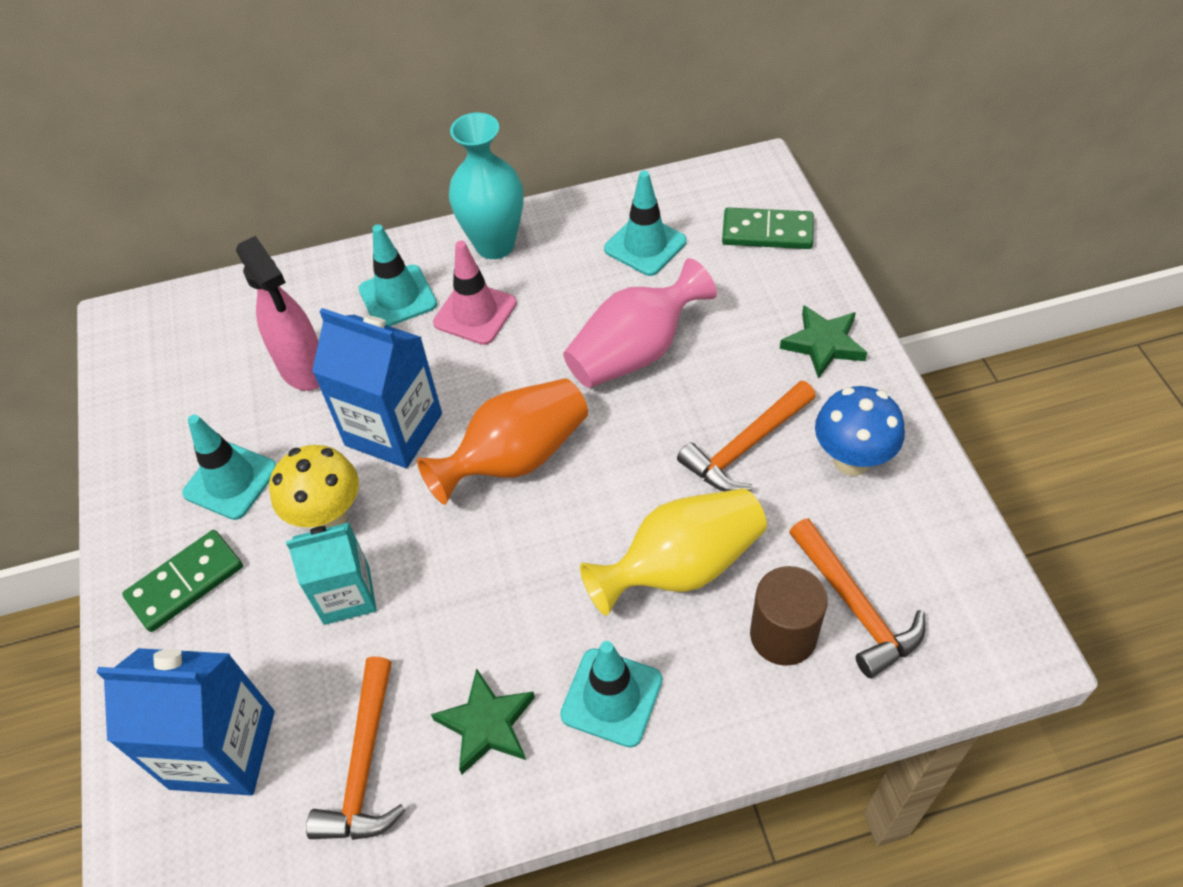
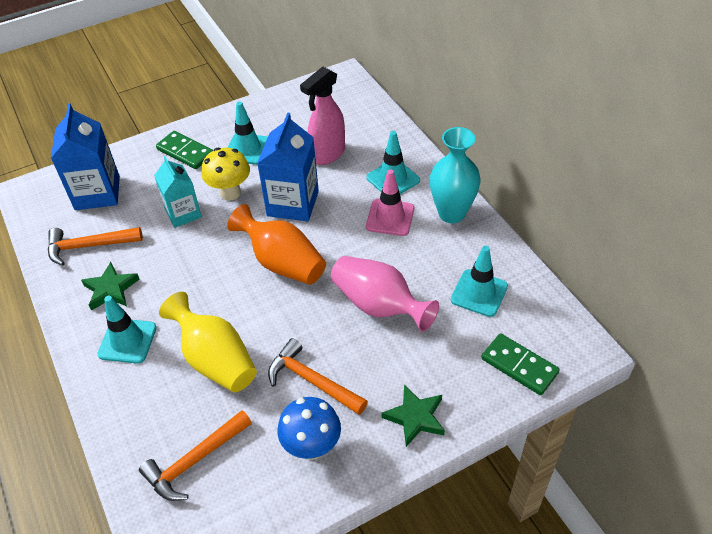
camera: 75 degrees right, 5 degrees down
green domino [722,207,814,249] -> green domino turned 45 degrees counterclockwise [481,333,560,395]
brown cylinder [750,566,828,666] -> none

